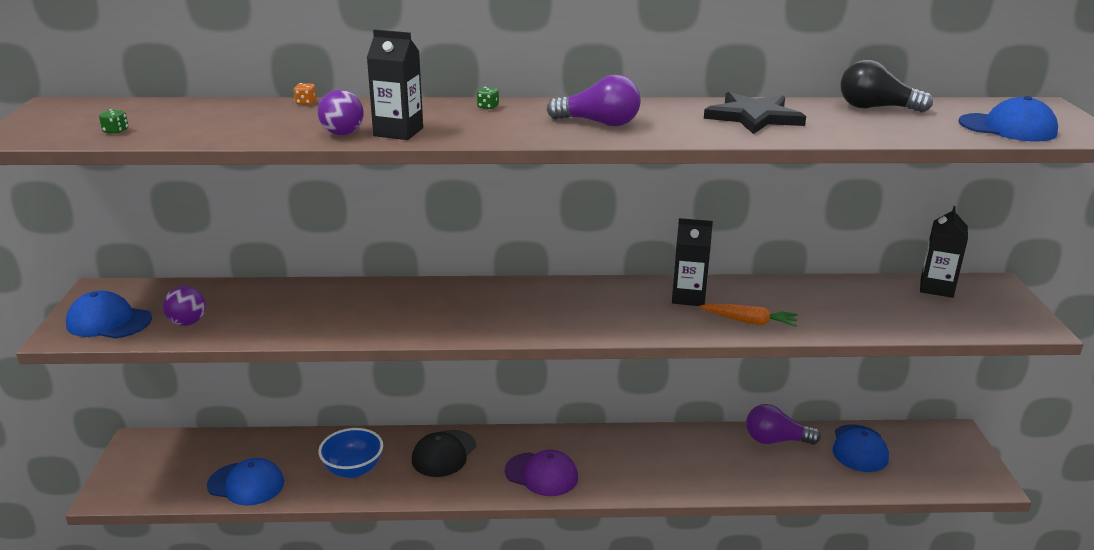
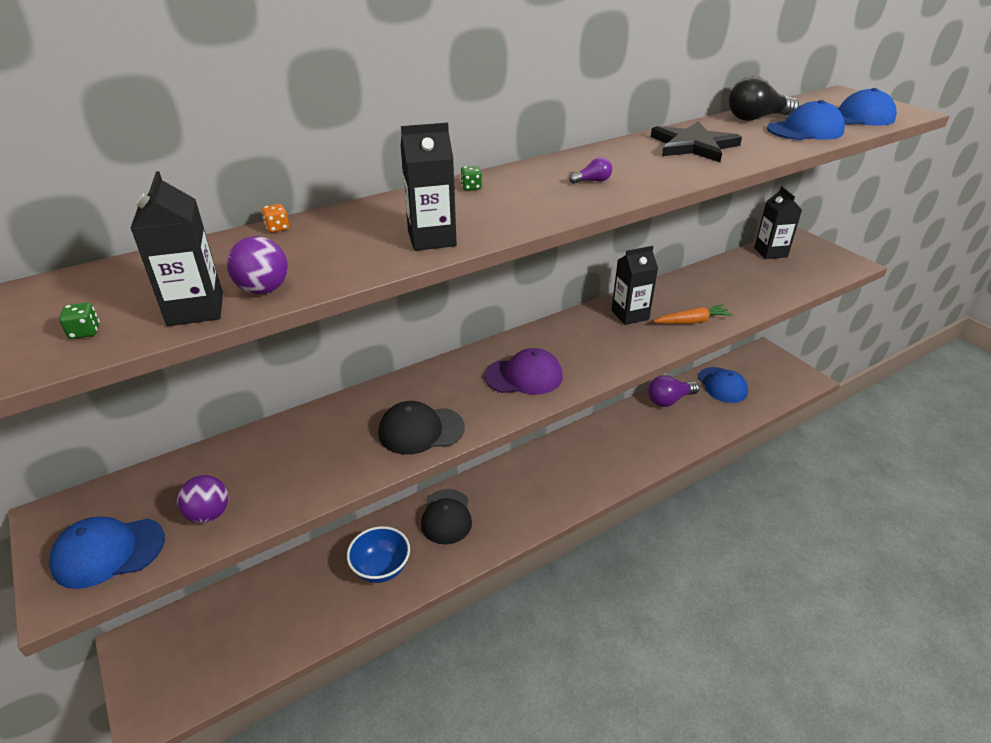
camera: 30 degrees left, 10 degrees up
blue cap [207,458,284,506] -> blue cap moved to [767,100,845,140]
purple ball [318,90,364,135] -> purple ball moved to [227,236,288,294]
purple cap [505,450,578,496] -> purple cap moved to [485,348,563,395]
purple light bulb [547,75,641,126] -> purple light bulb [569,157,612,184], size x0.47
none -> black carton [130,171,223,326]
none -> black cap [378,401,465,455]

